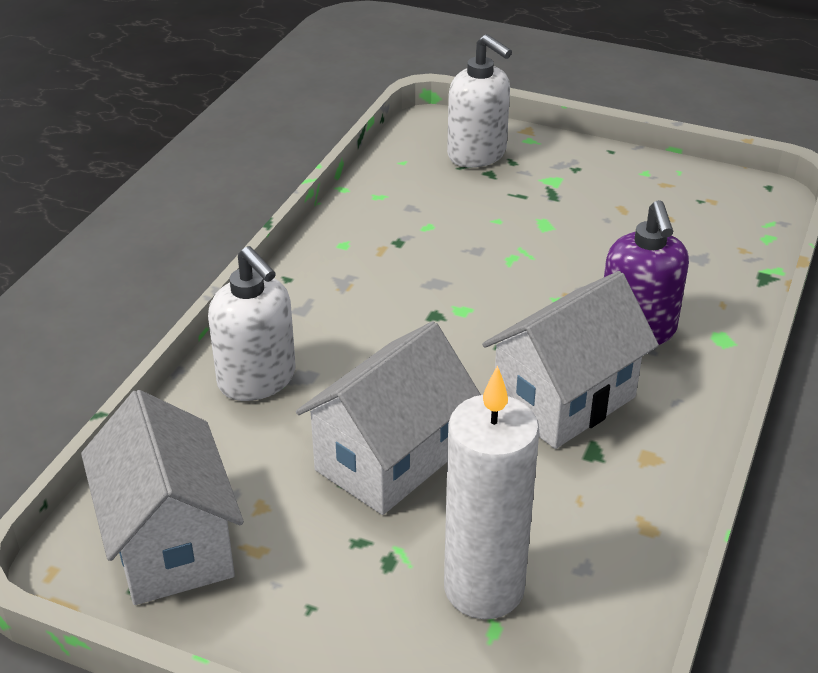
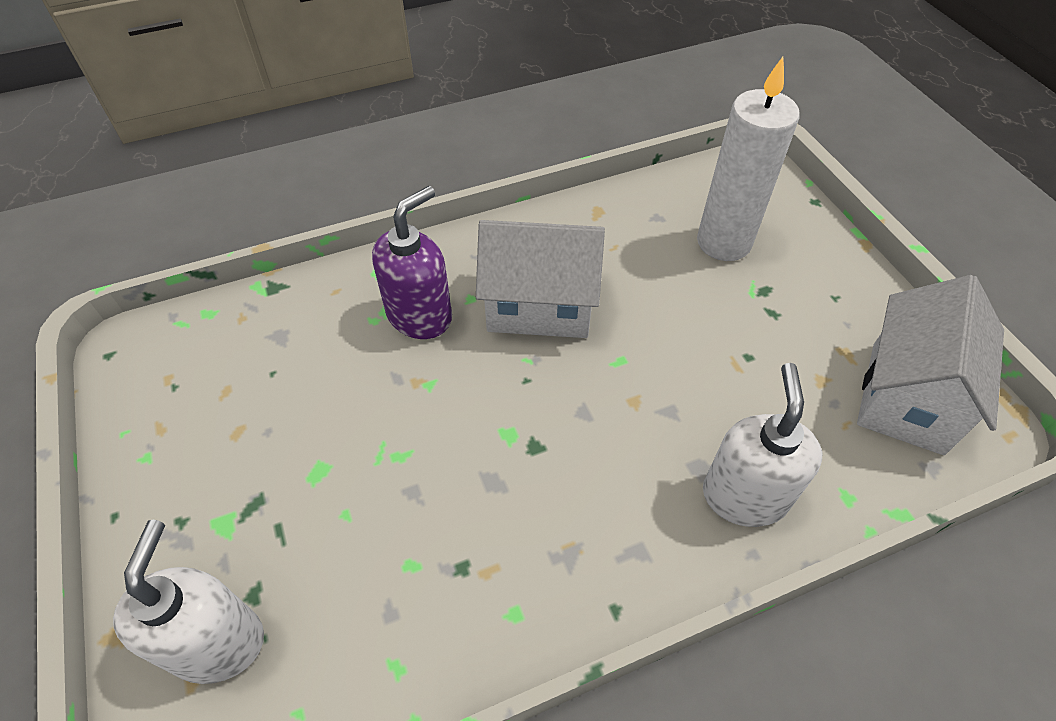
camera: 135 degrees left, 15 degrees up
white house [296,321,481,515] -> none

